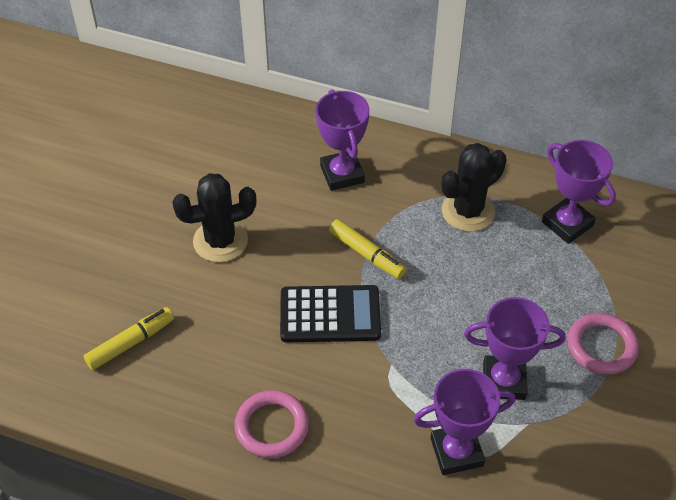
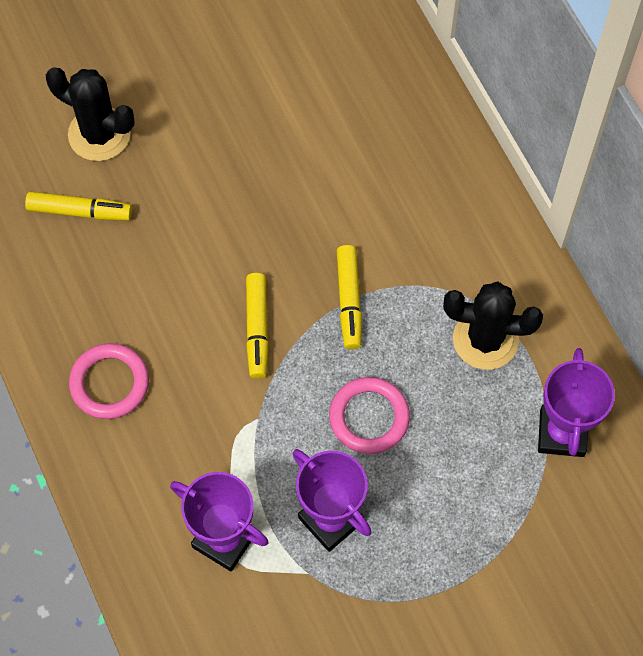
camera: 45 degrees right, 15 degrees up
black cactus [172,173,256,262] -> black cactus moved to [46,67,135,161]
black calculator [280,285,381,342] -> yellow marker [246,273,269,379]
purple trophy [316,89,370,191] -> none
pink ring [567,313,639,375] -> pink ring moved to [329,377,410,454]

